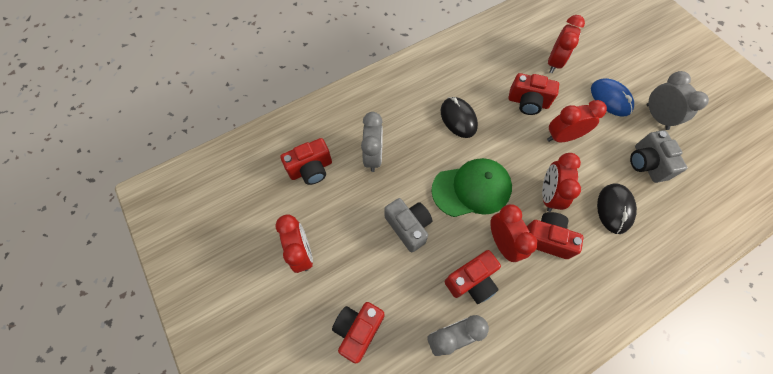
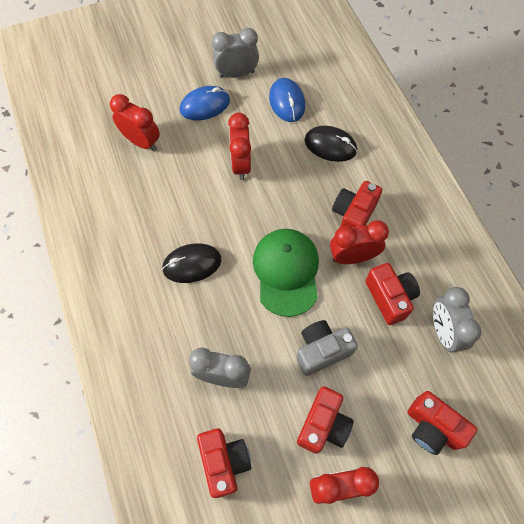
camera: 80 degrees left, 0 degrees up
red camera [509,73,559,115] -> red camera moved to [297,386,354,454]
red clock [542,153,581,212] -> none
grey camera [630,130,687,183] -> blue mouse [269,78,305,122]

